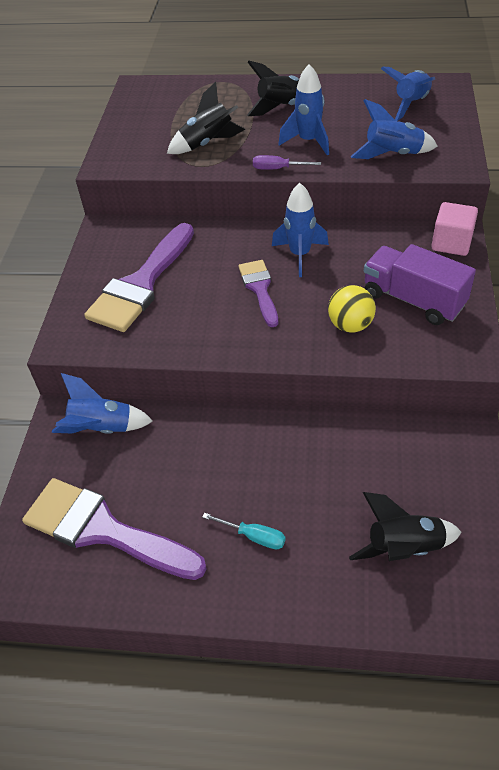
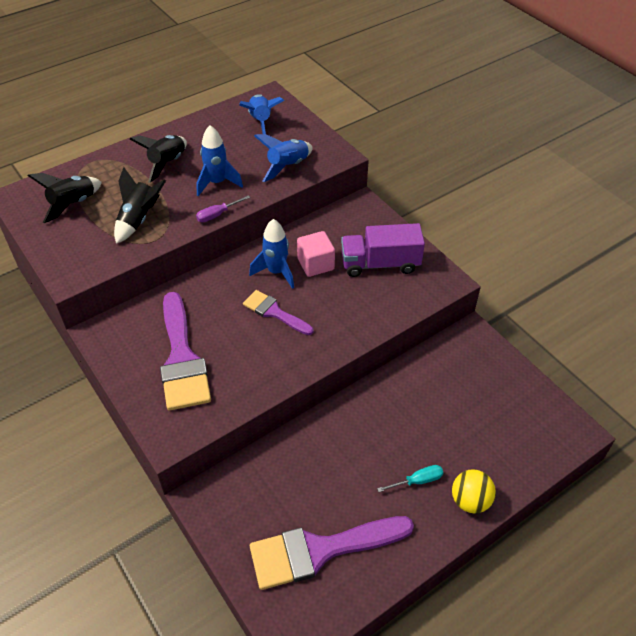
camera: 45 degrees left, 0 degrees up
blue rocket [52,373,153,434] -> none
yellow ball [328,285,376,333] -> yellow ball moved to [452,469,496,514]
black rocket [349,492,462,561] -> black rocket moved to [28,173,102,223]
pink cube [431,202,478,256] -> pink cube moved to [297,231,335,277]

